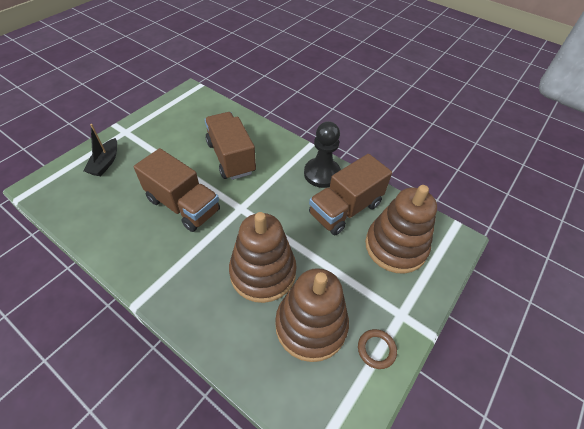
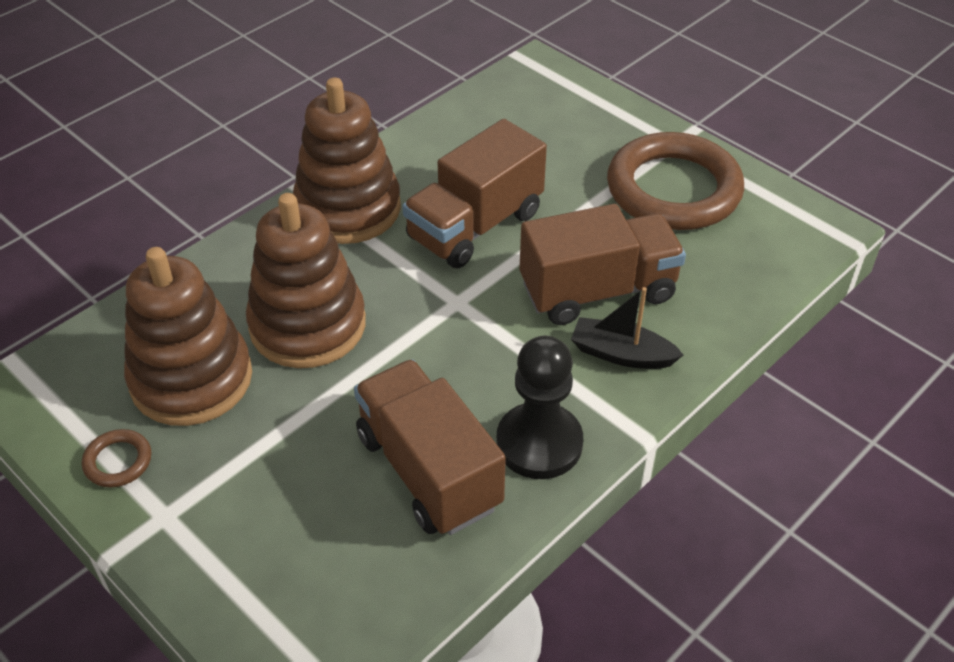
camera: 100 degrees right, 5 degrees down
black boat [83,124,117,176] -> black boat moved to [571,287,683,369]
brown stacking toy [365,185,437,274] -> brown stacking toy moved to [293,77,401,244]
none -> brown ring [607,132,744,230]

